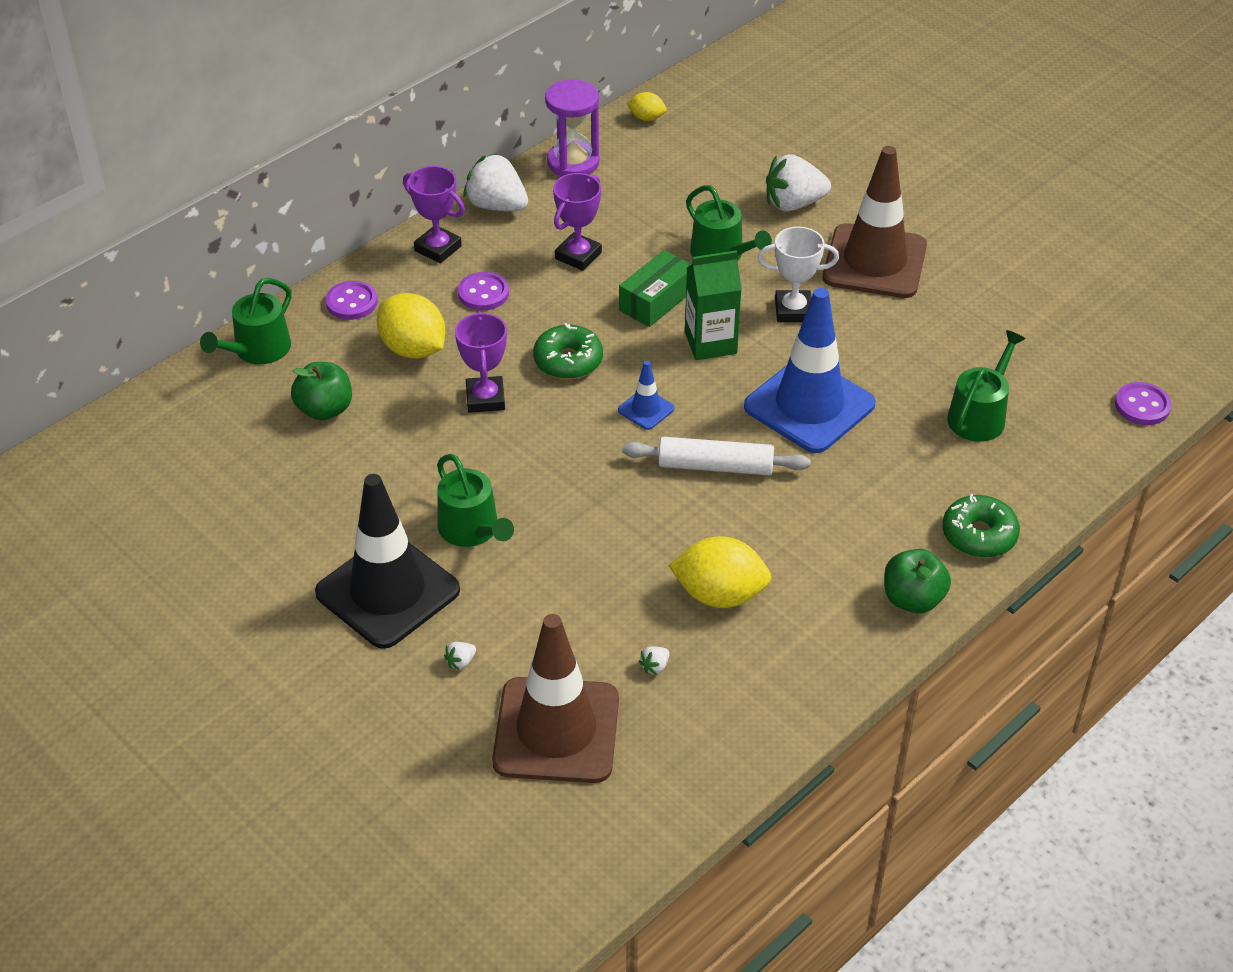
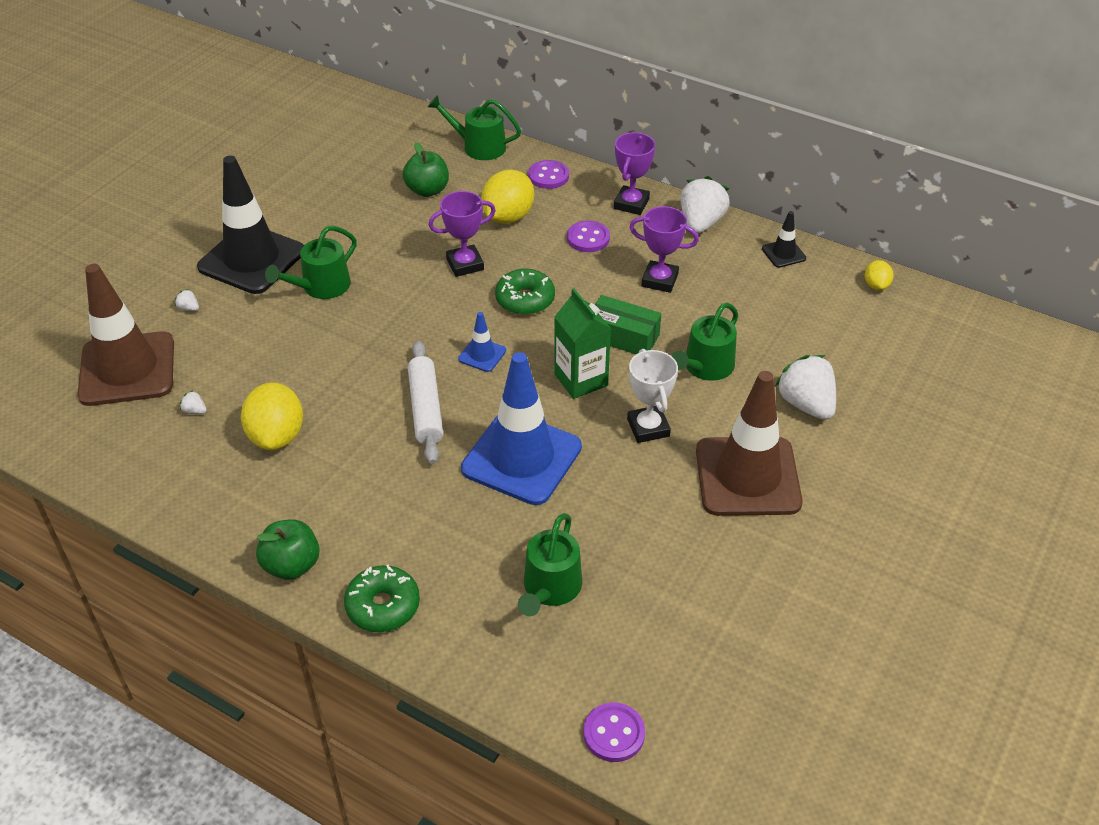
camera: 75 degrees right, 0 degrees up
purple hourglass [545,79,599,177] -> black traffic cone [762,211,806,268]
green watering can [947,330,1026,442] -> green watering can turned 90 degrees clockwise [518,513,582,616]

